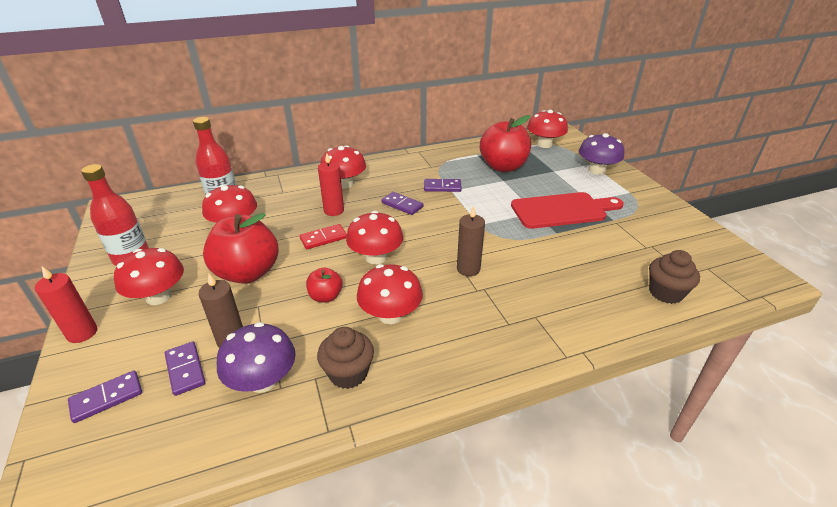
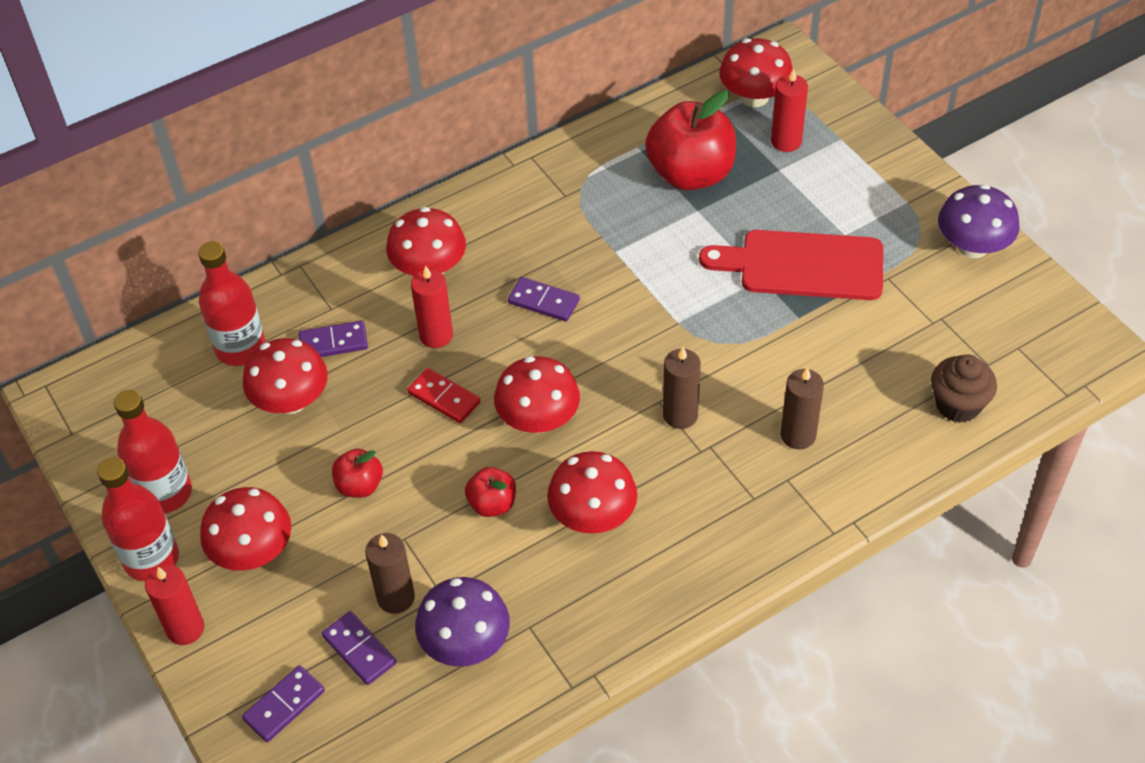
camera: 10 degrees left, 15 degrees up
red apple [203,213,278,284] -> red apple [332,449,383,498], size x0.49
red domino [300,224,347,249] -> red domino turned 75 degrees clockwise [407,368,481,423]
brown cupcake [317,327,374,389] -> none
purple domino [424,179,462,192] -> purple domino moved to [298,321,368,357]
red cutting board [511,192,624,229] -> red cutting board turned 150 degrees counterclockwise [699,230,883,300]
purple mushroom [579,133,624,175] -> purple mushroom moved to [938,184,1020,258]
none -> red bottle [97,457,179,581]
none -> red candle [771,68,808,152]
none -> brown candle [781,367,824,450]

